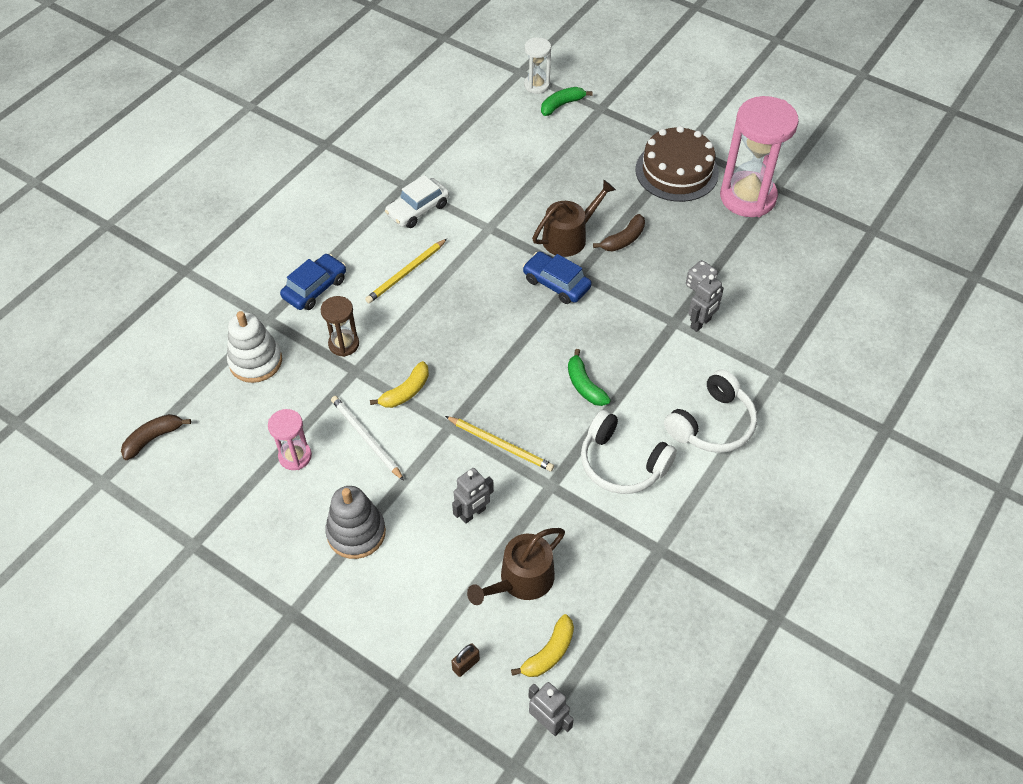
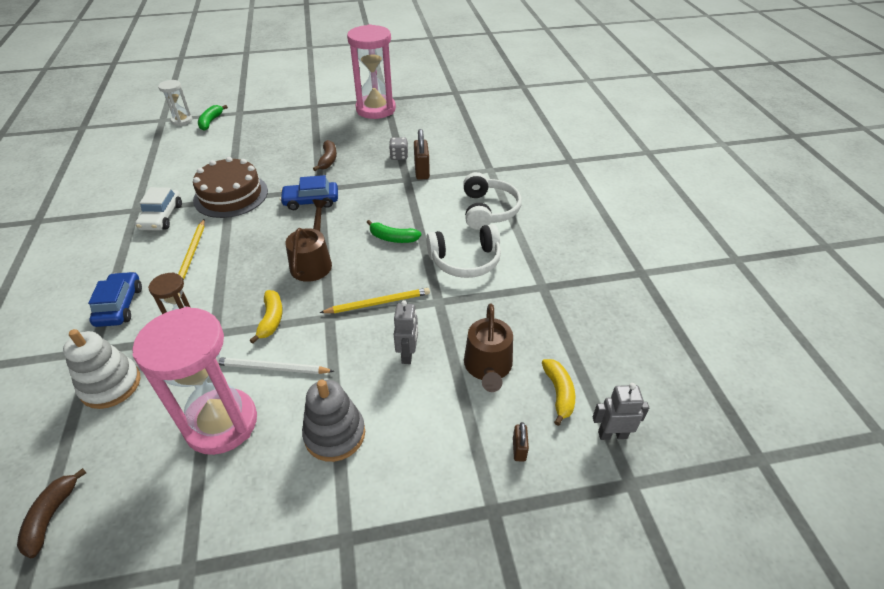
camera: 45 degrees left, 10 degrees down
pink hourglass [268,409,312,470] -> pink hourglass [133,307,257,455], size x2.01
brown watering can [532,180,616,257] -> brown watering can moved to [285,199,332,282]
brown cake [635,126,719,202] -> brown cake moved to [193,157,268,218]
grey robot [689,274,724,332] -> brown padlock [414,129,430,180]

